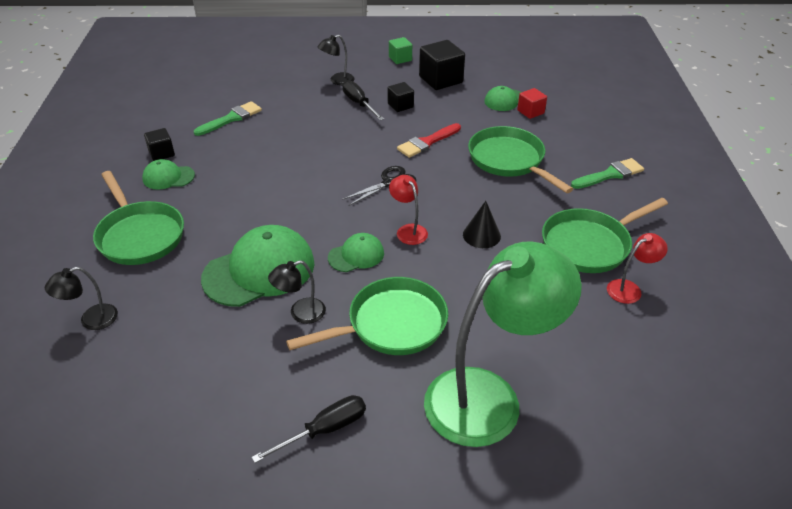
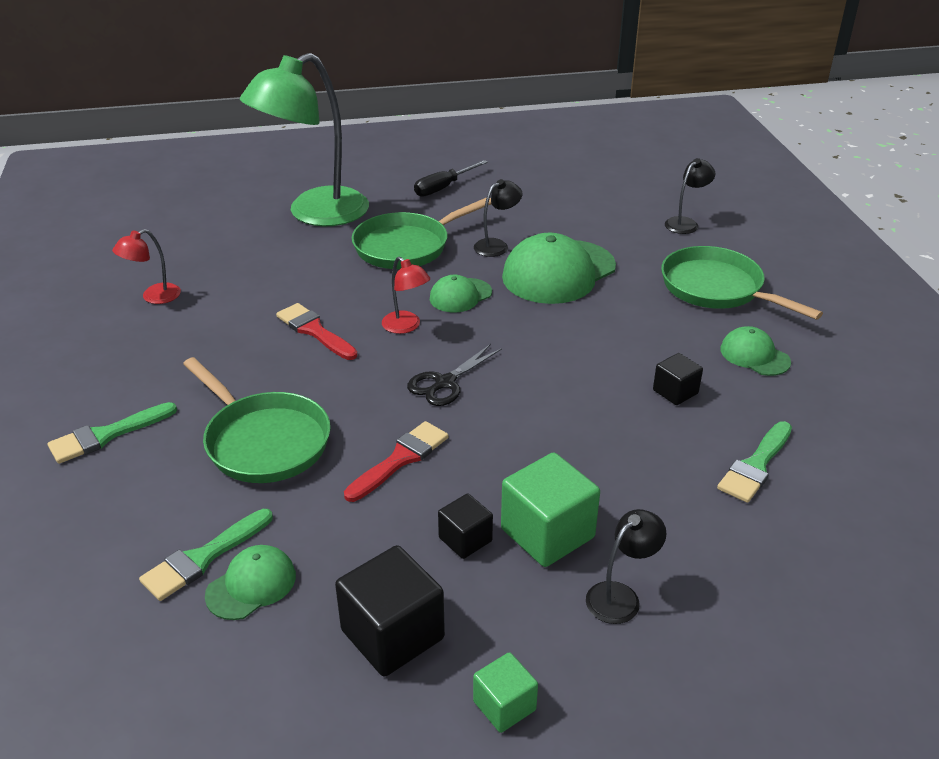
camera: 170 degrees right, 5 degrees down
green cap [142,159,195,190] -> green cap turned 120 degrees counterclockwise [720,326,791,376]
black cube [144,128,175,161] -> black cube moved to [653,353,703,405]
black screwdriver [342,80,384,120] -> green cube [501,452,600,567]
black cone [463,201,501,248] -> red brush [276,303,358,360]
red cube [517,88,547,119] -> green brush [139,509,273,601]
green pan [542,198,668,273] -> none

